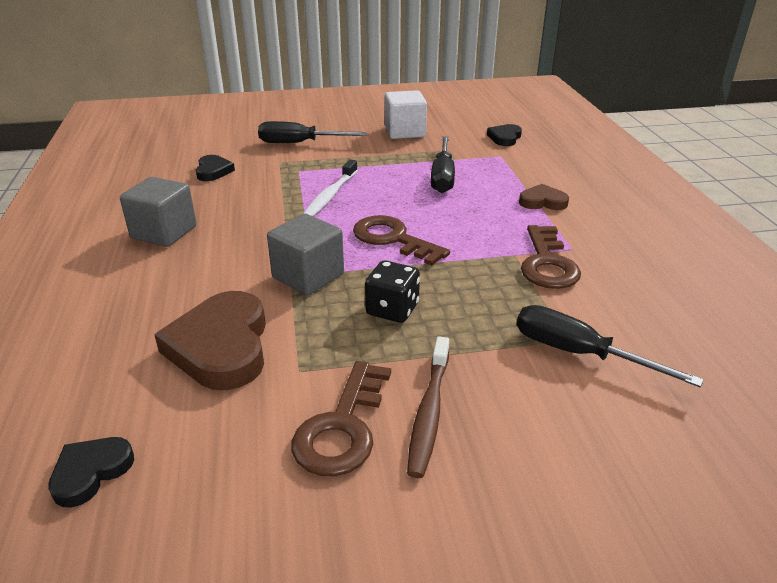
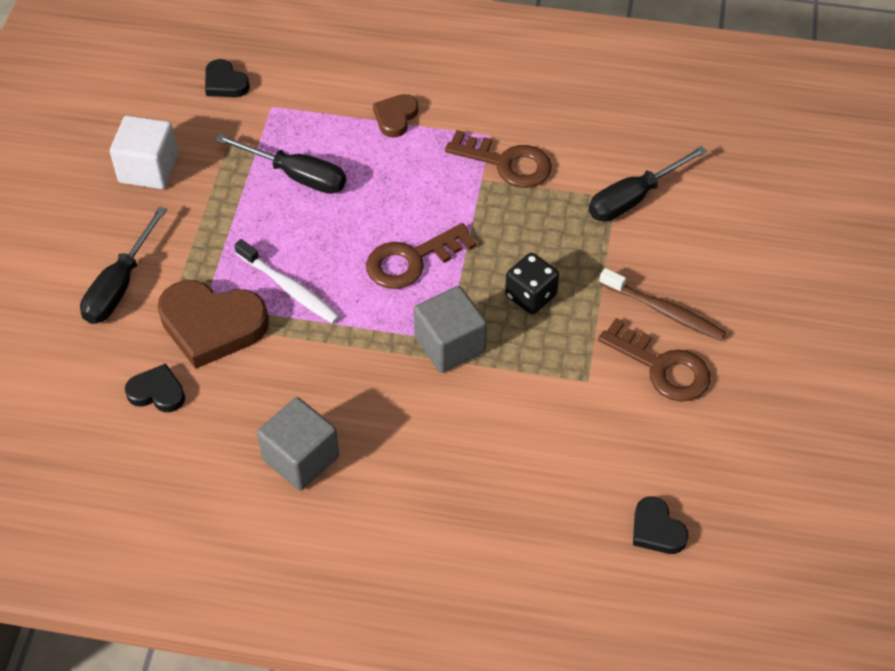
camera: 70 degrees left, 20 degrees up
brown heart [154,291,266,390] -> brown heart moved to [157,280,269,369]

